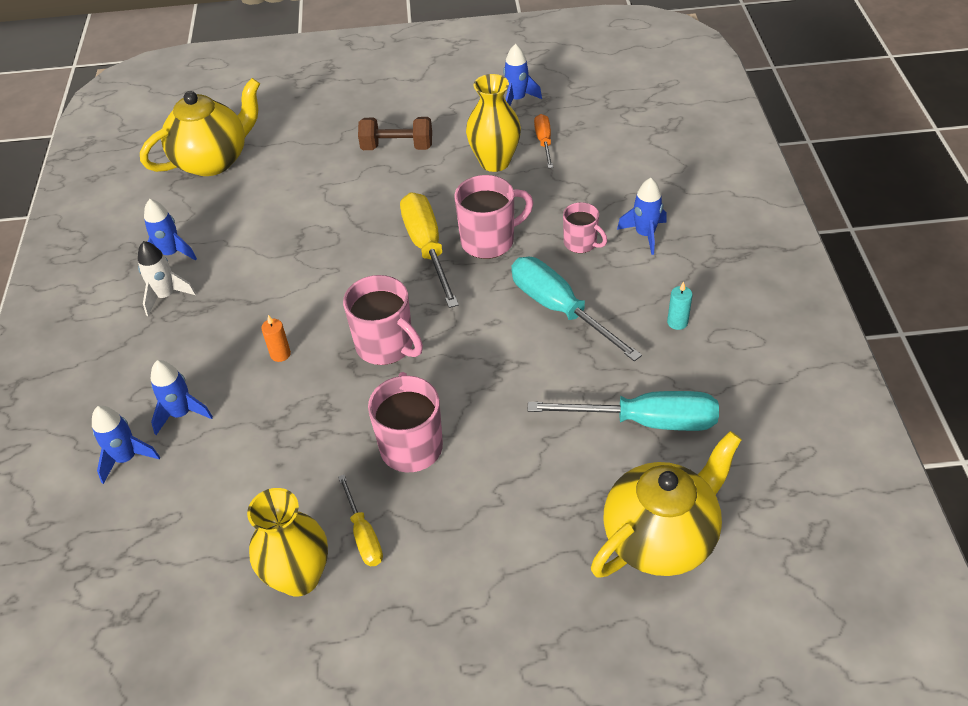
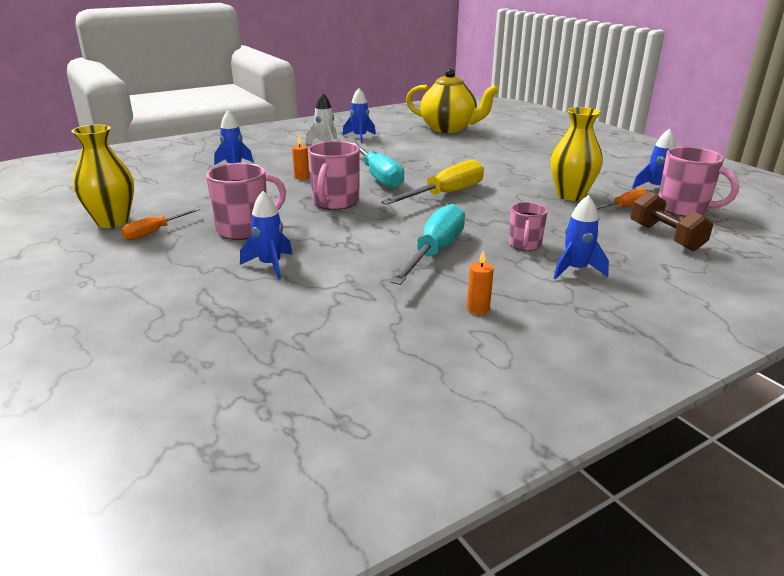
camera: 60 degrees right, 20 degrees down
blue rocket [92,406,160,484] -> blue rocket moved to [240,191,293,279]
yellow screwdriver [338,475,383,566] -> orange screwdriver [121,208,201,240]
brown dumbbell [358,117,432,150] -> brown dumbbell moved to [630,191,713,251]
pink mug [454,175,533,259] -> pink mug moved to [659,147,739,217]
turquoise screwdriver [527,391,719,431] -> turquoise screwdriver moved to [350,142,404,189]
yellow teapot [591,431,742,578] -> none
turquoise candle [667,282,693,330] -> orange candle [467,251,494,314]

